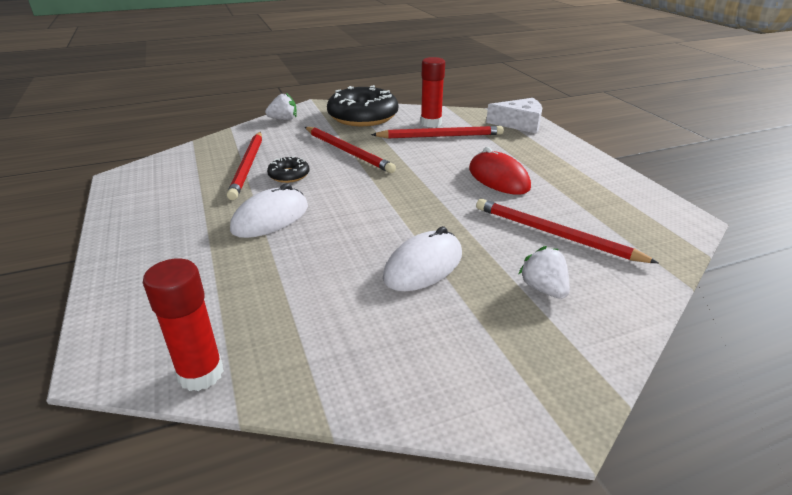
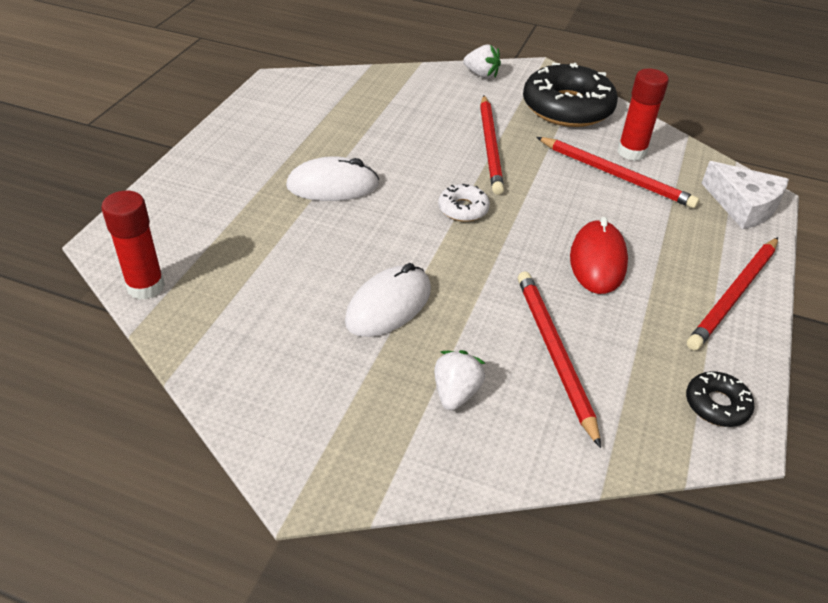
camera: 40 degrees right, 10 degrees up
red pencil [227,132,262,200] -> red pencil moved to [687,237,778,351]
black donut [267,156,310,183] -> black donut moved to [686,371,754,427]
white mouse [383,226,462,291] -> white mouse turned 45 degrees counterclockwise [345,263,431,337]
none -> white donut [438,184,490,222]

